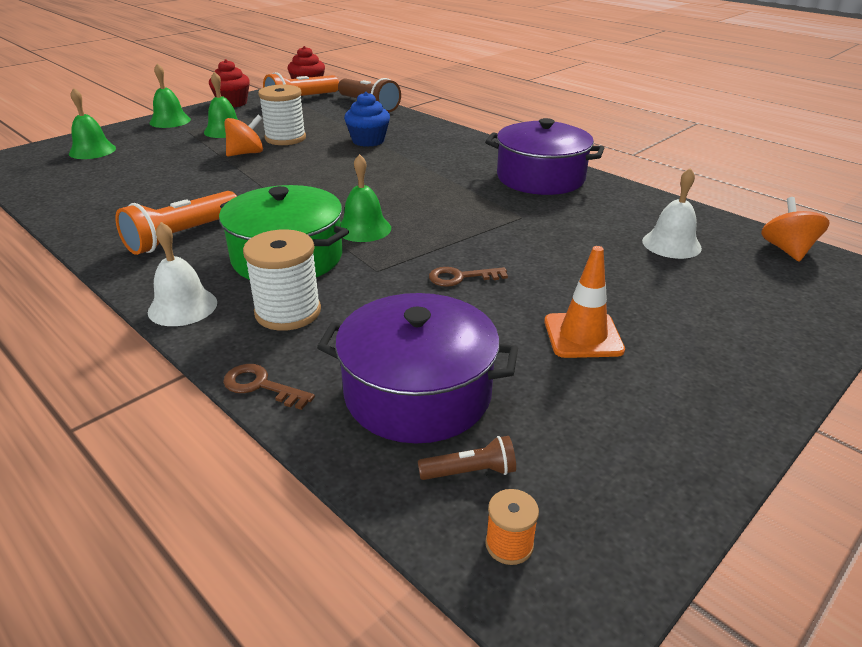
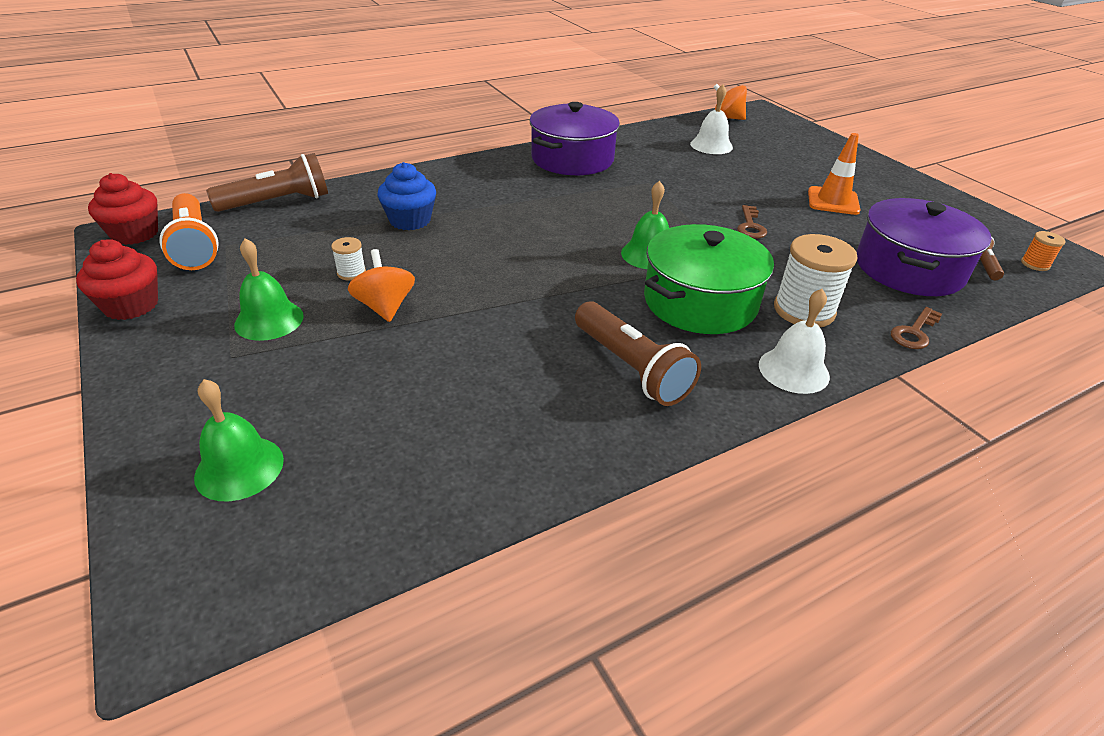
camera: 75 degrees left, 5 degrees up
orange flashlight [115,191,237,255] -> brown flashlight [575,302,701,406]
green bell [150,63,191,128] -> none
white spool [258,84,306,145] -> white spool [331,237,366,281], size x0.49

